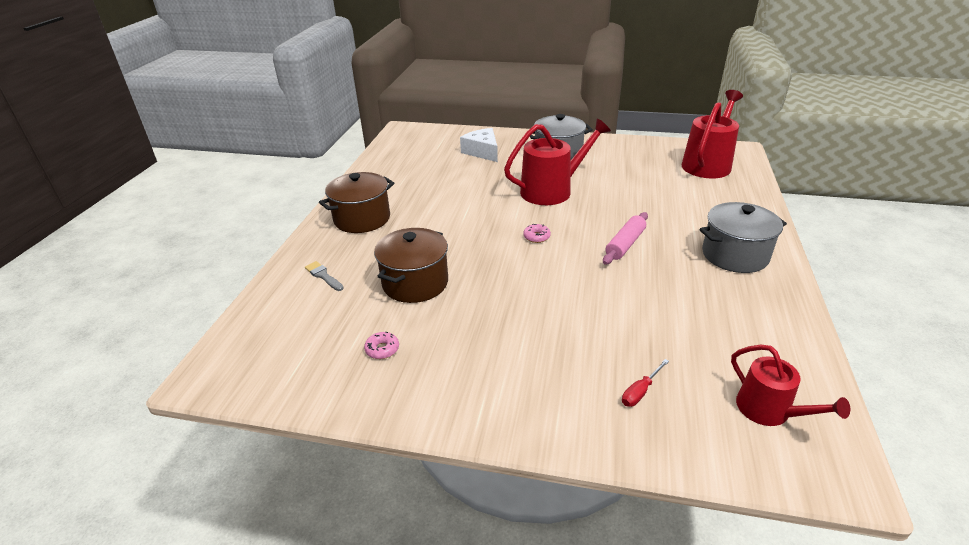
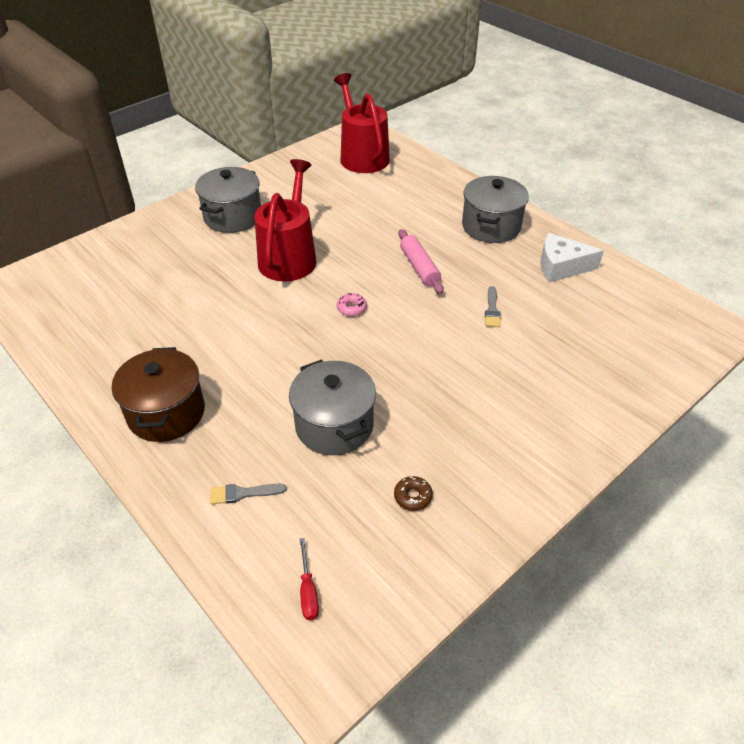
camera: 55 degrees left, 10 degrees up
pink donut [364,332,399,359] -> brown donut [394,476,433,511]
brown pot [374,228,448,303] -> grey pot [289,360,376,455]
white cheese [460,128,498,162] -> white cheese moved to [541,233,604,282]
red screwdriver [622,359,669,407] -> red screwdriver moved to [300,538,319,620]
red watering can [731,345,850,426] -> none
none -> grey brush [485,286,501,327]

